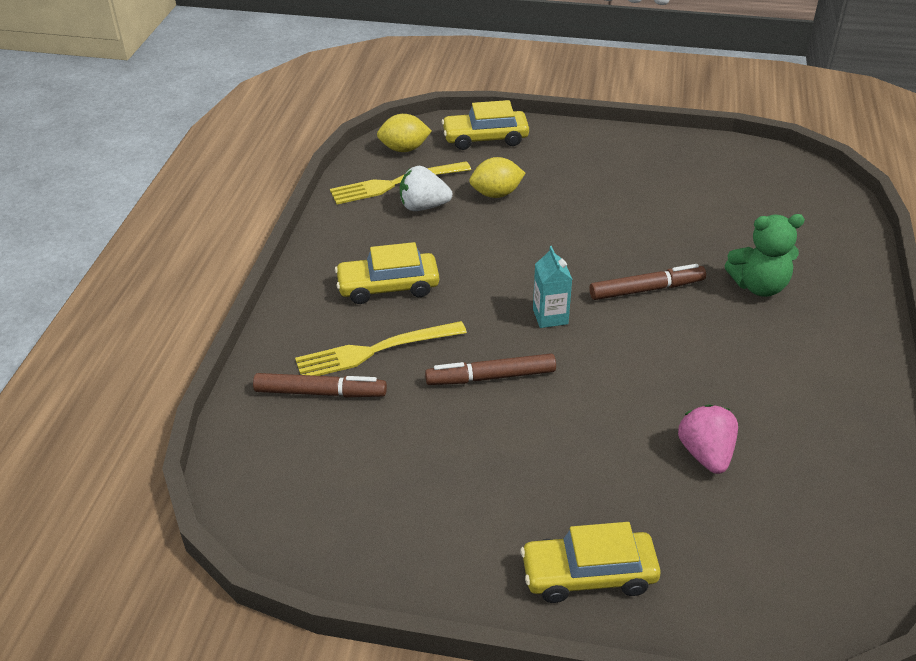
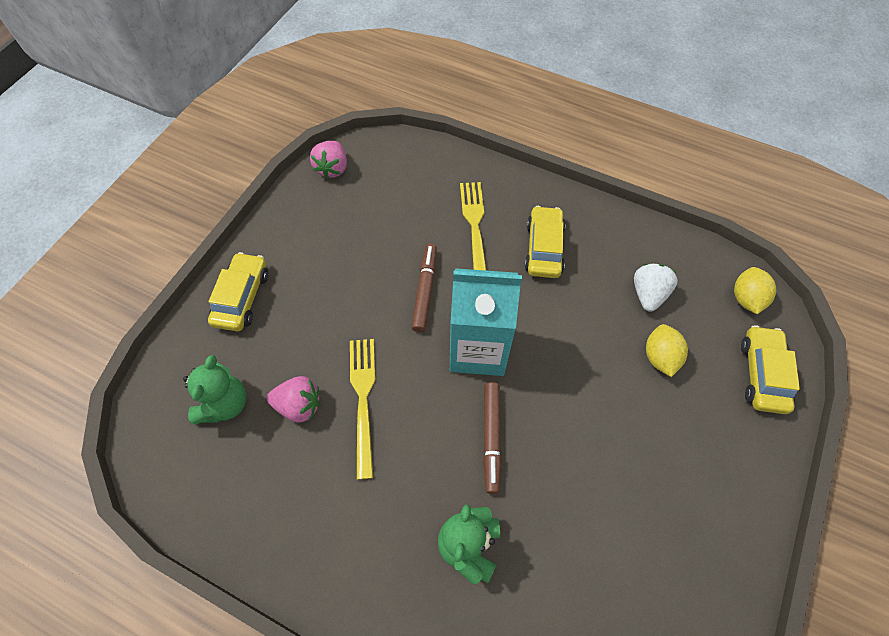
camera: 105 degrees right, 20 degrees up
brown marker [253,373,387,397] -> none
yellow fork [330,161,471,204] -> yellow fork moved to [350,339,375,480]
turquoise carton [533,246,572,328] -> turquoise carton [450,268,522,376], size x2.19
none -> green teddy bear [183,355,246,424]
none -> pink strawberry [310,141,347,179]

